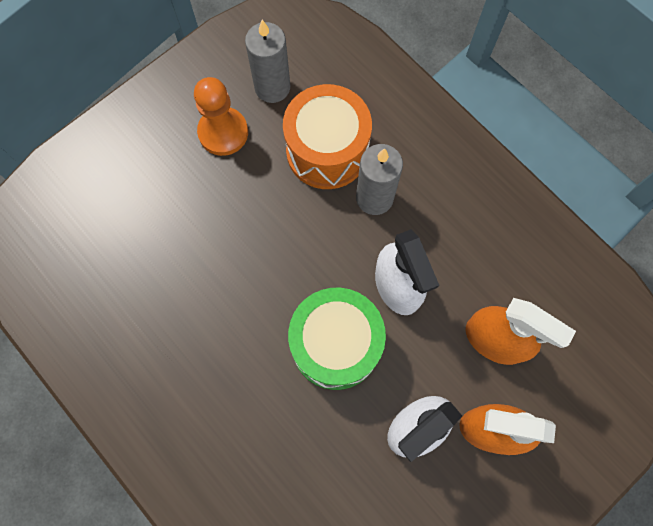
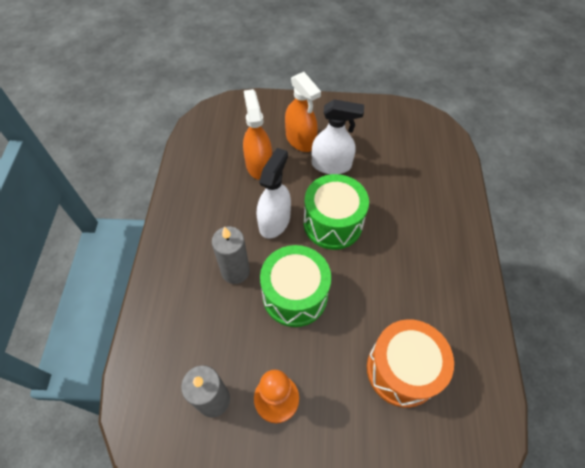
camera: 135 degrees left, 15 degrees down
orange drum [283,84,372,189] -> orange drum moved to [367,319,454,408]
none -> green drum [260,245,331,327]

